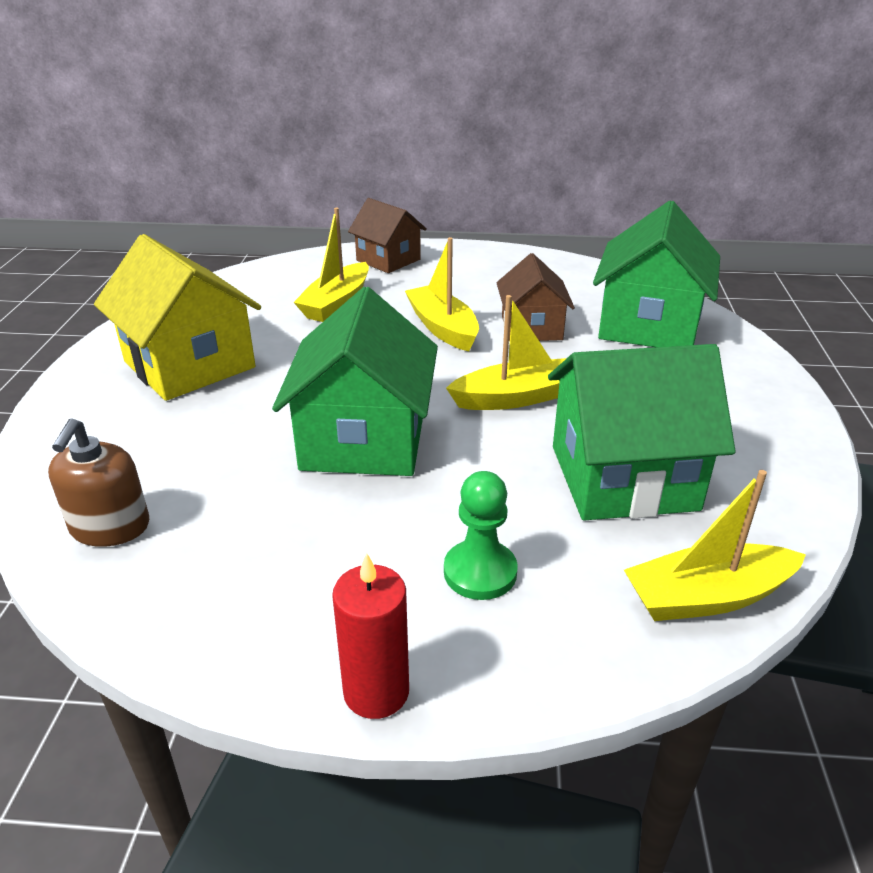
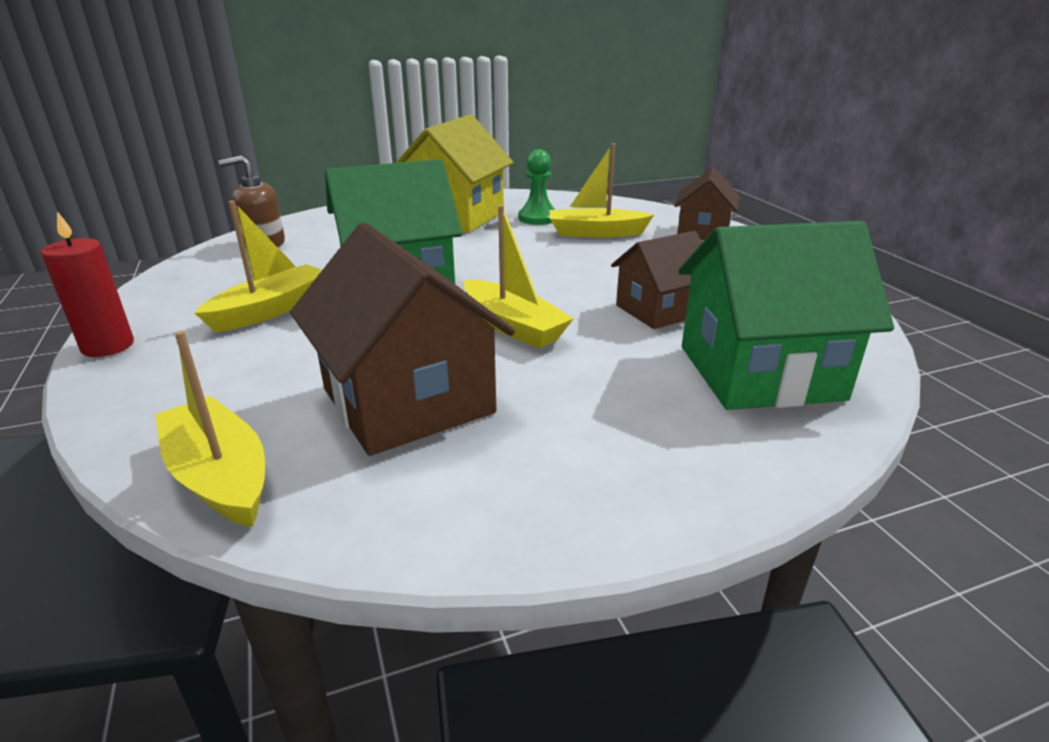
camera: 65 degrees right, 5 degrees down
yellow boat [405,237,479,351] -> yellow boat moved to [195,201,322,332]
green pawn [444,471,518,600] -> green pawn moved to [518,150,555,225]
green house [548,344,736,521] -> brown house [290,223,515,456]

